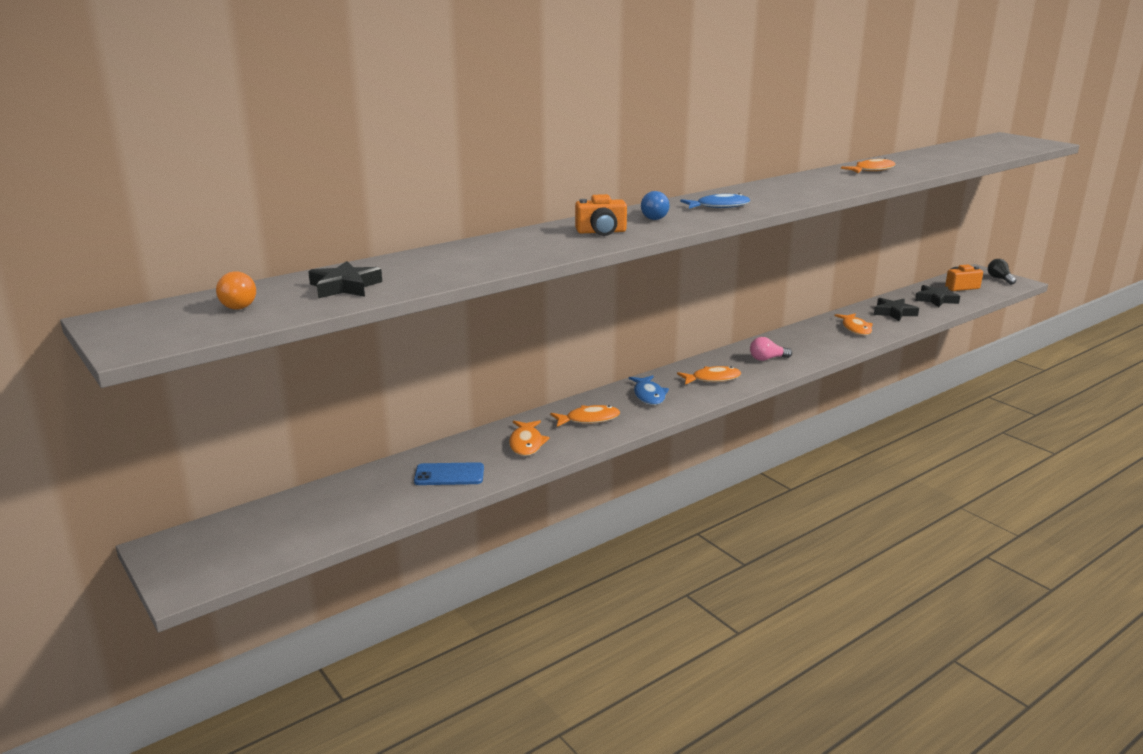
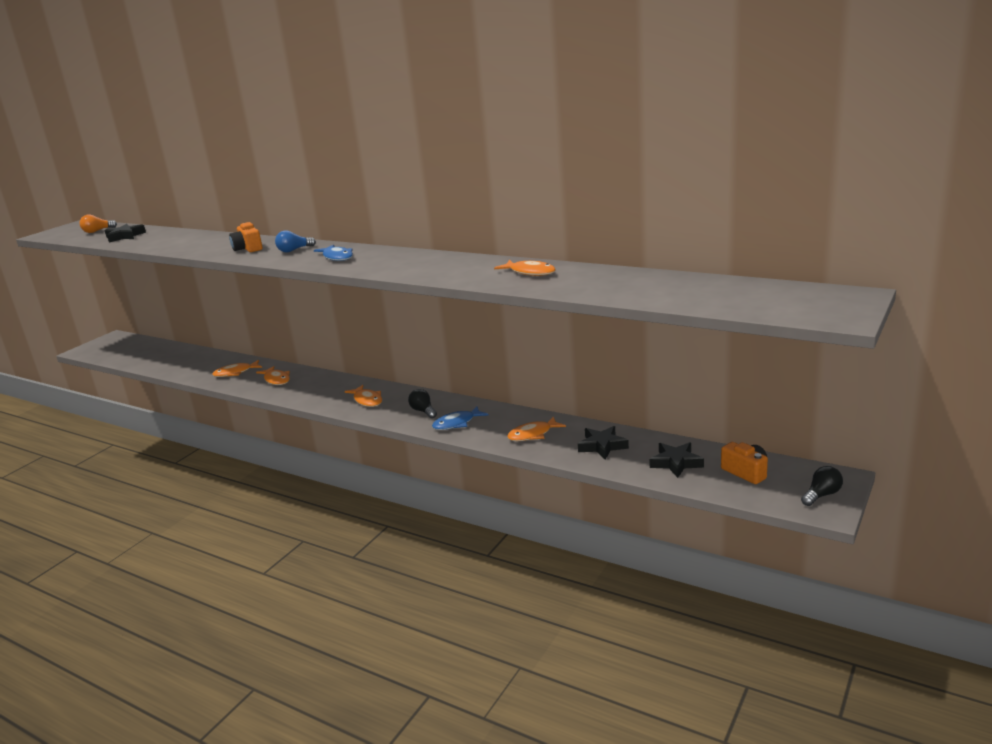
camera: 70 degrees right, 0 degrees up
blue phone [414,462,484,485] -> none
blue fish [629,375,669,405] -> blue fish moved to [432,406,488,430]
pink light bulb [750,337,792,361] -> black light bulb [408,389,437,419]

